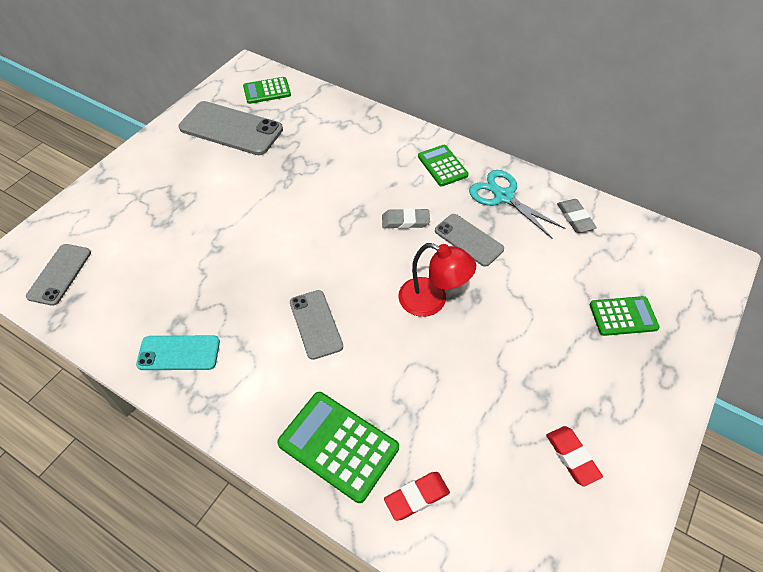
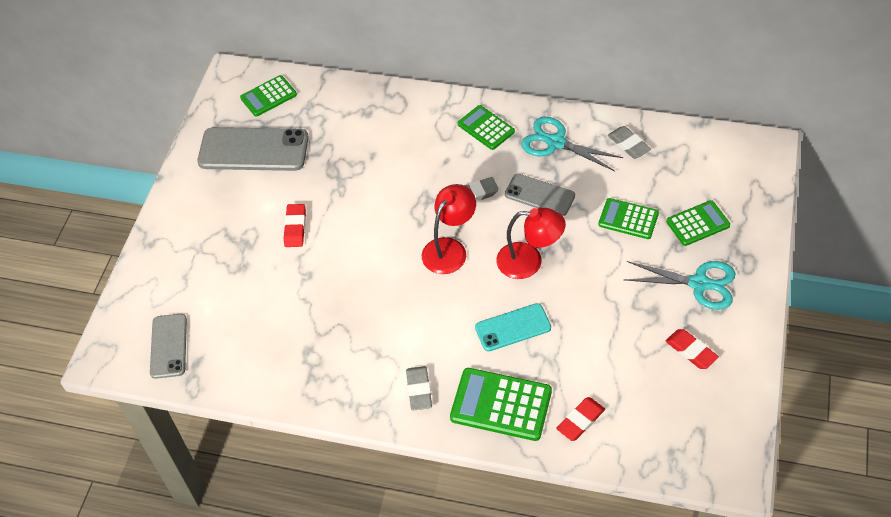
camera: 15 degrees left, 0 degrees up
turquoise phone [136,336,220,370] -> turquoise phone moved to [475,303,551,352]
grey phone [290,290,343,360] -> none
none -> red eraser [284,204,306,247]
none -> grey eraser [406,366,432,411]
none -> red lamp [422,184,476,274]
none -> green calculator [598,198,659,239]
none -> turquoise scissors [623,261,735,310]

